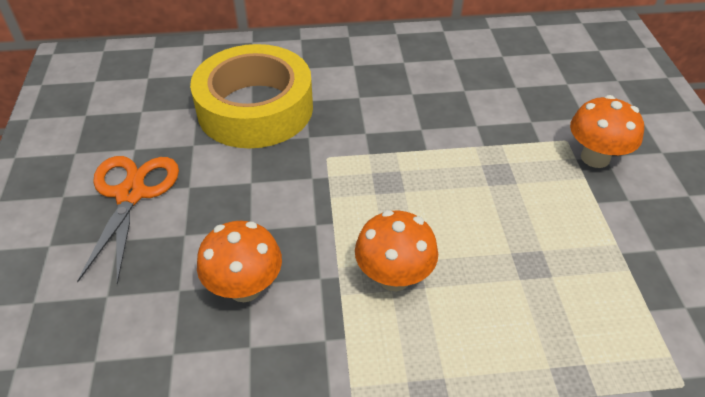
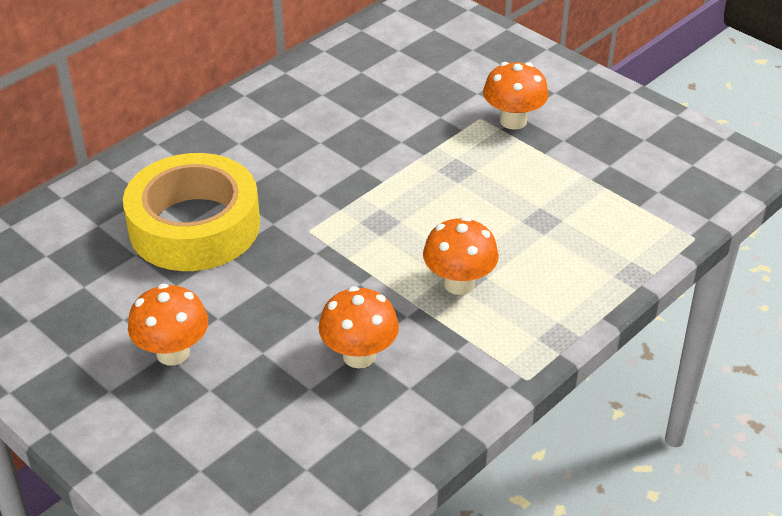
camera: 40 degrees left, 5 degrees down
orange scissors [77,156,179,285] -> orange mushroom [128,284,208,365]

